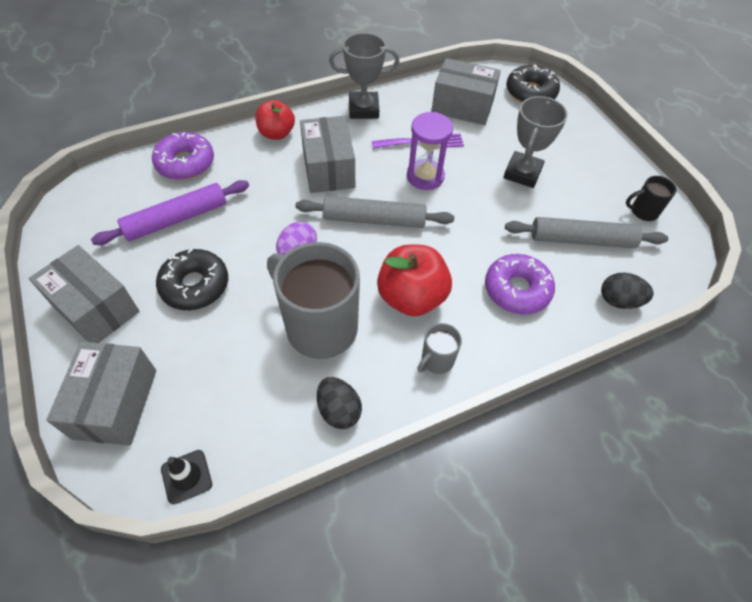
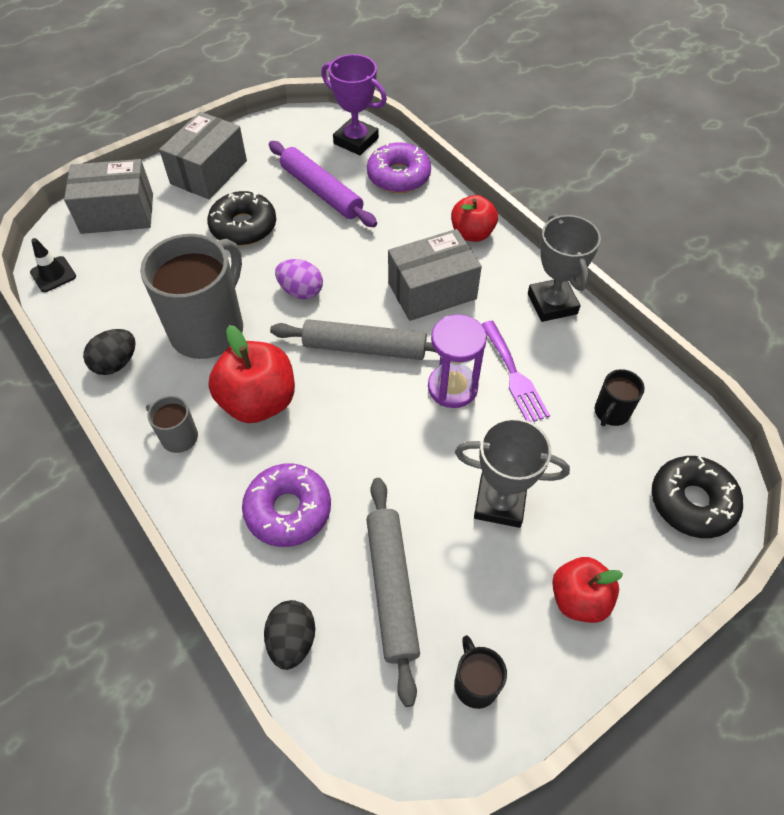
camera: 80 degrees right, 0 degrees up
grey rolling pin [296,196,454,228] -> grey rolling pin turned 75 degrees counterclockwise [270,319,437,360]
grey box [431,58,501,125] -> black mug [595,369,645,426]
none -> purple trophy [321,54,387,155]
none -> red apple [552,557,623,623]

